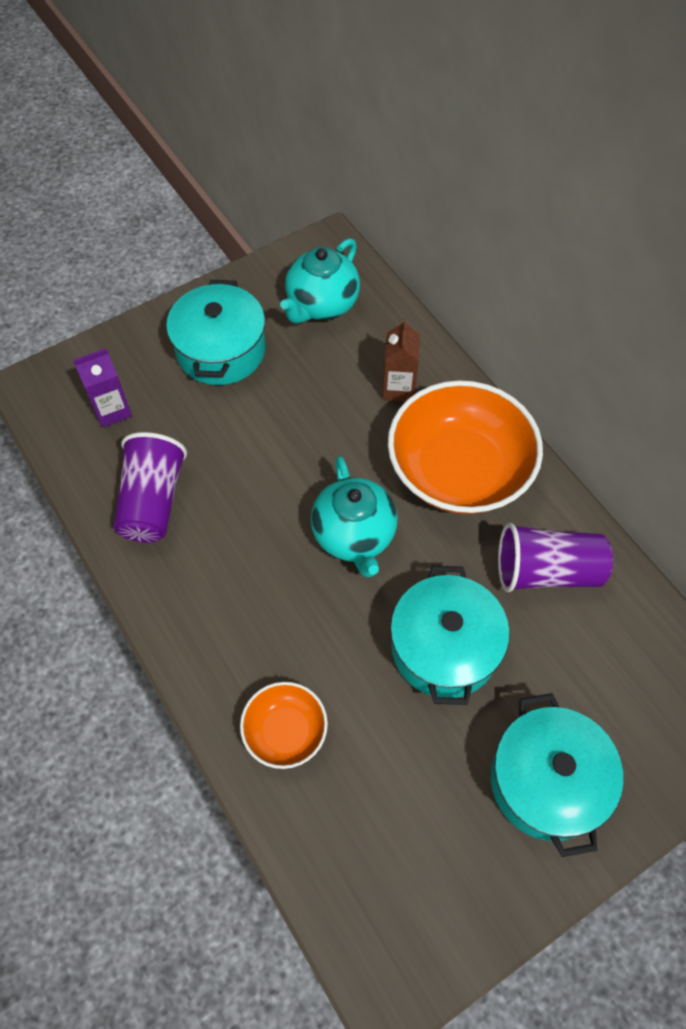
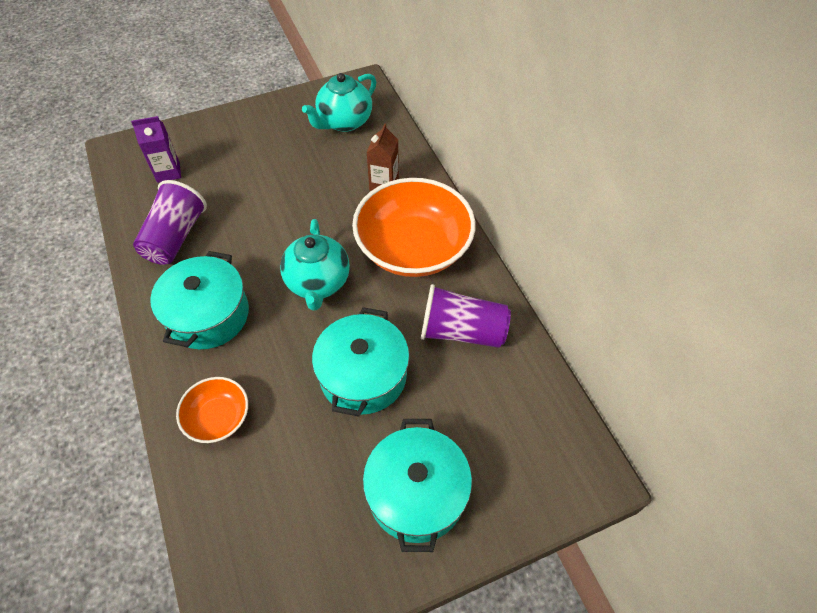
camera: 10 degrees right, 5 degrees down
turquoise pot [166,280,265,385] -> turquoise pot moved to [150,251,249,349]

